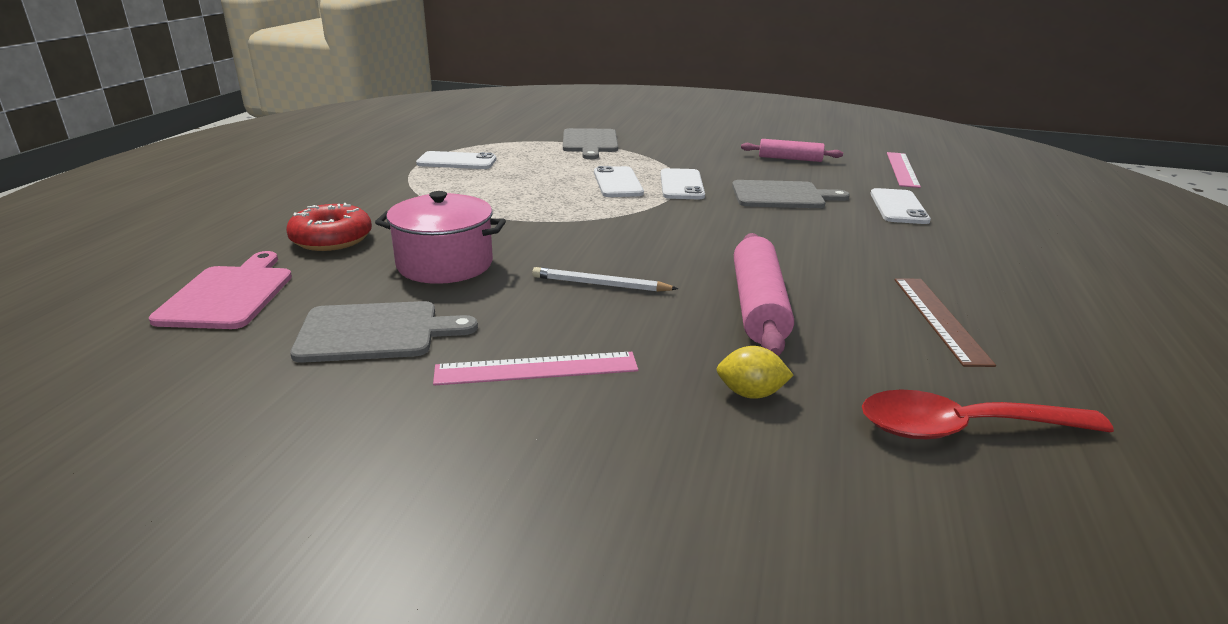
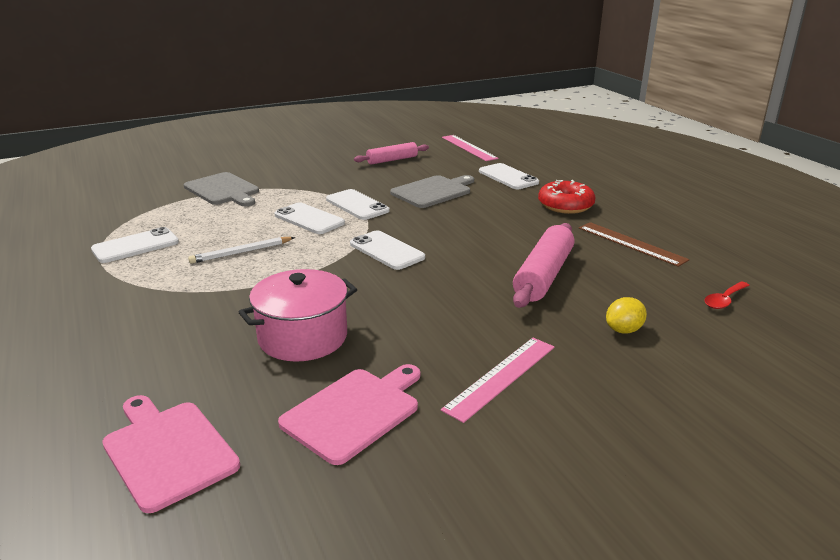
camera: 40 degrees left, 0 degrees up
red donut [286,203,372,251] -> red donut moved to [538,180,595,214]
grey cutting board [290,301,478,363] -> pink cutting board [278,364,420,465]
white pencil [532,267,678,292] -> white pencil moved to [188,237,295,264]
pink rolling pin [734,233,794,356] -> pink rolling pin turned 60 degrees clockwise [513,223,574,308]
red spoon [862,389,1114,439] -> red spoon [704,281,750,309], size x0.51
none -> white phone [350,230,425,270]

